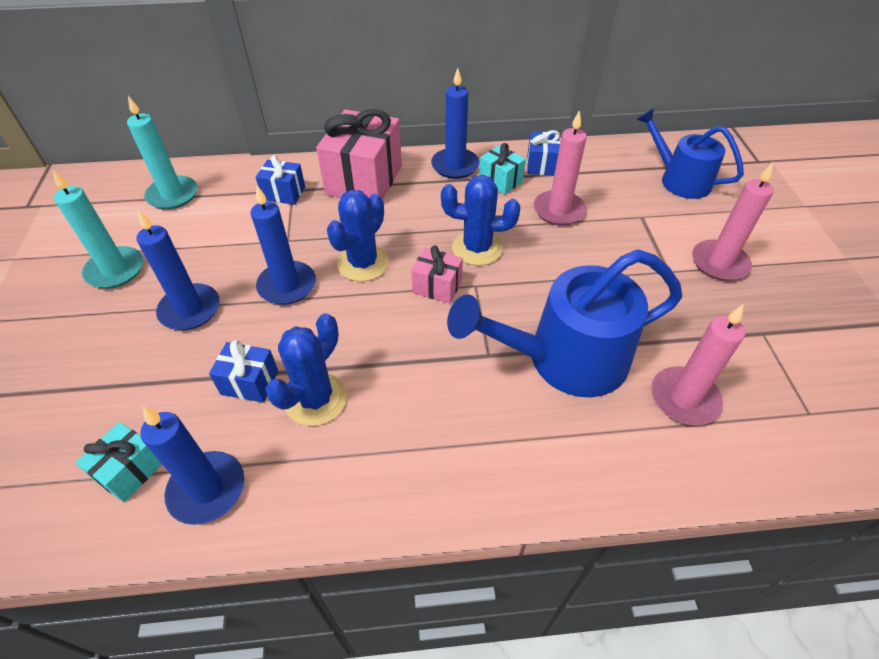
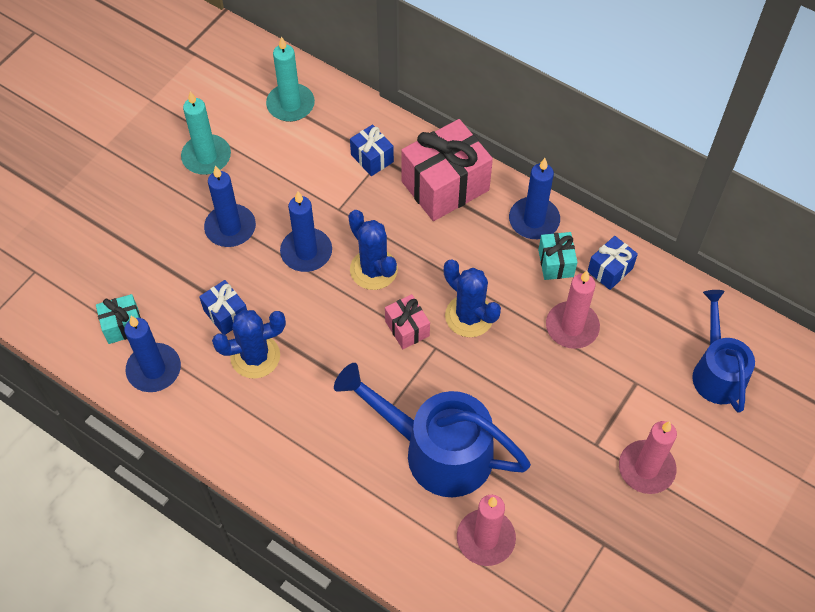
camera: 40 degrees right, 10 degrees up
blue cactus [327,190,389,282] -> blue cactus turned 75 degrees clockwise [348,210,398,290]

